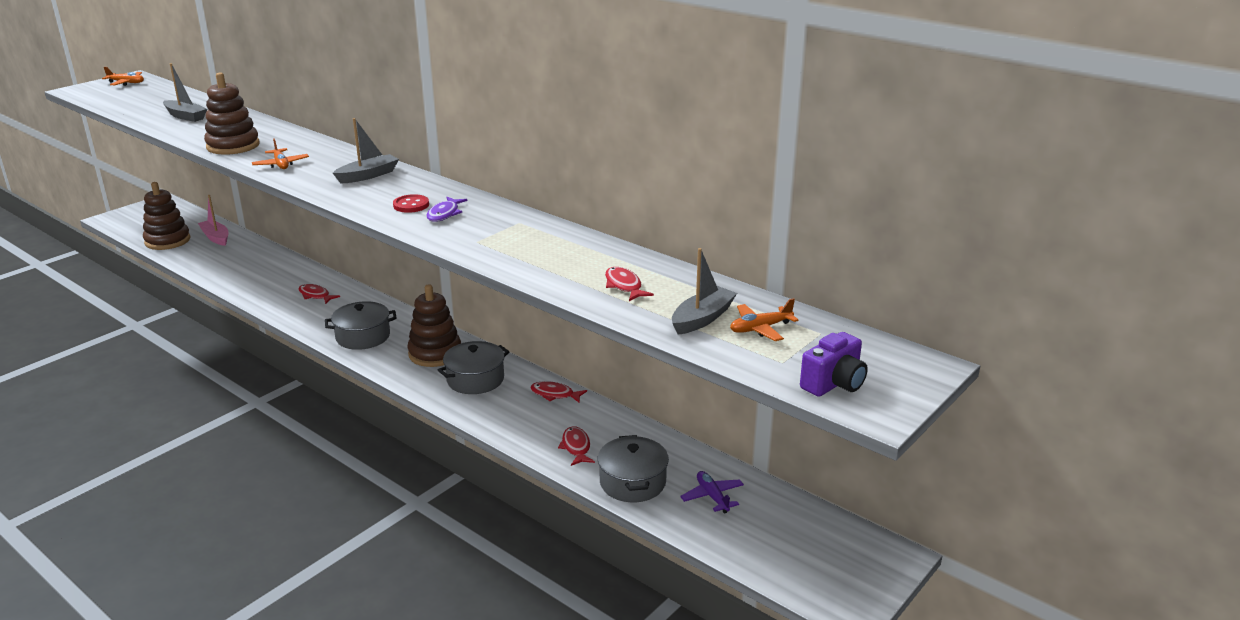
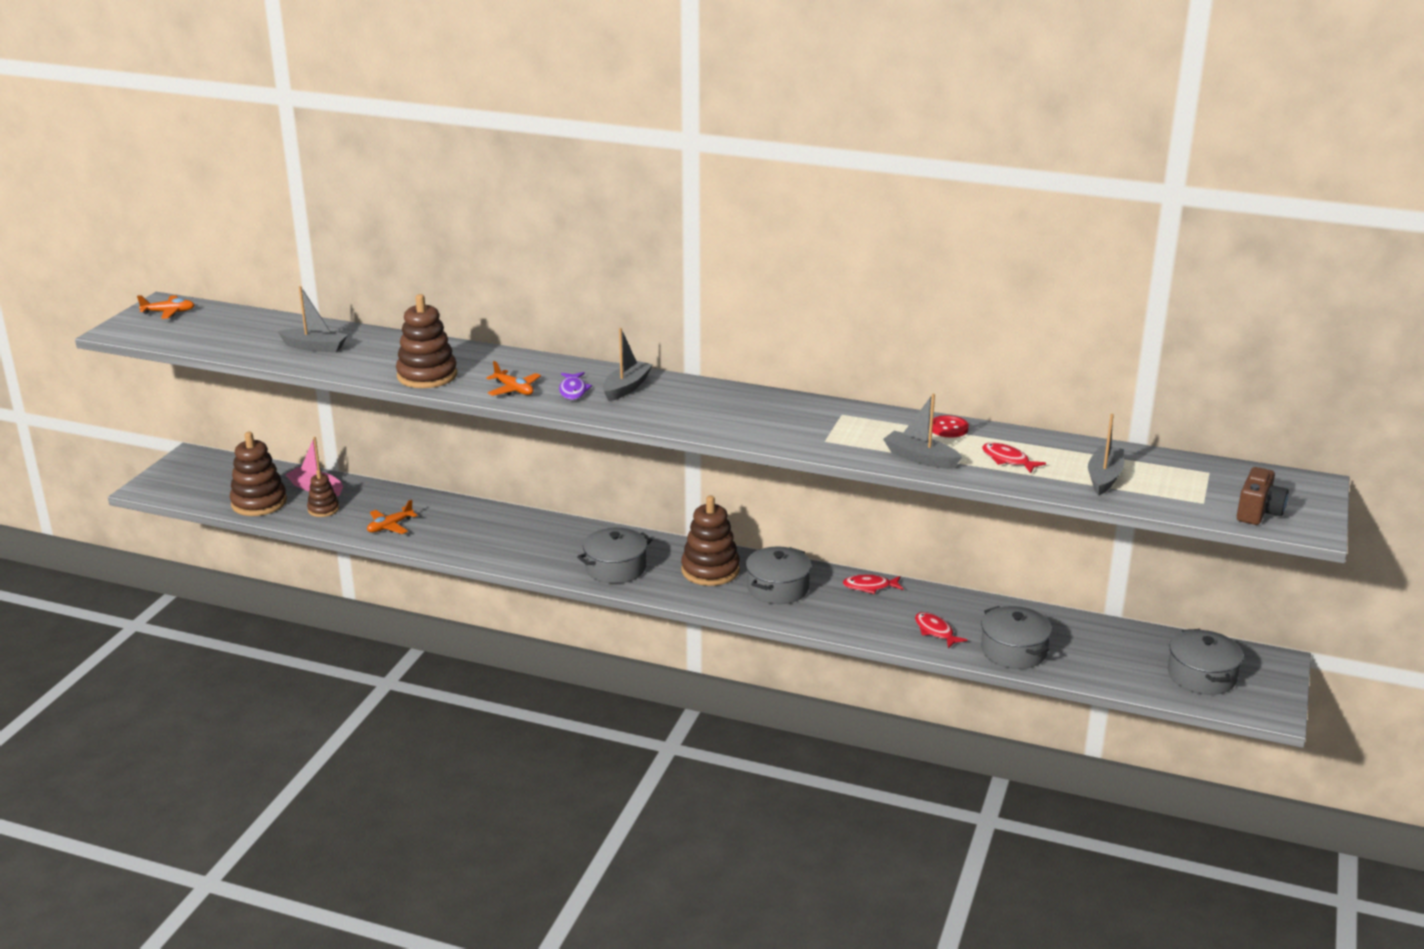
camera: 20 degrees left, 0 degrees up
red fish [298,284,340,304] -> none
red button [393,194,429,213] -> red button moved to [932,415,969,438]
purple fish [426,197,468,222] -> purple fish moved to [559,372,592,400]
purple plane [680,471,744,513] -> none
orange plane [730,298,798,341] -> orange plane moved to [367,500,418,534]
purple camera [800,332,868,397] -> brown camera [1237,467,1289,525]
none -> brown stacking toy [307,469,339,517]
none -> grey boat [883,394,962,469]
none -> grey pot [1168,629,1244,695]

